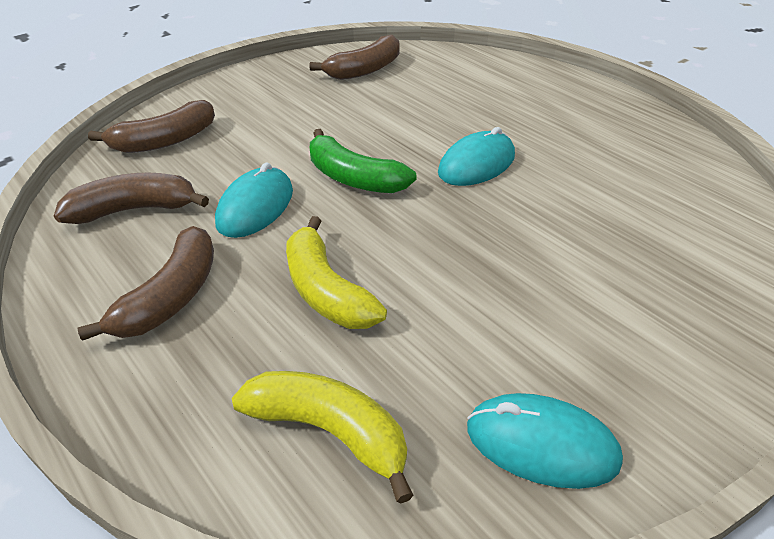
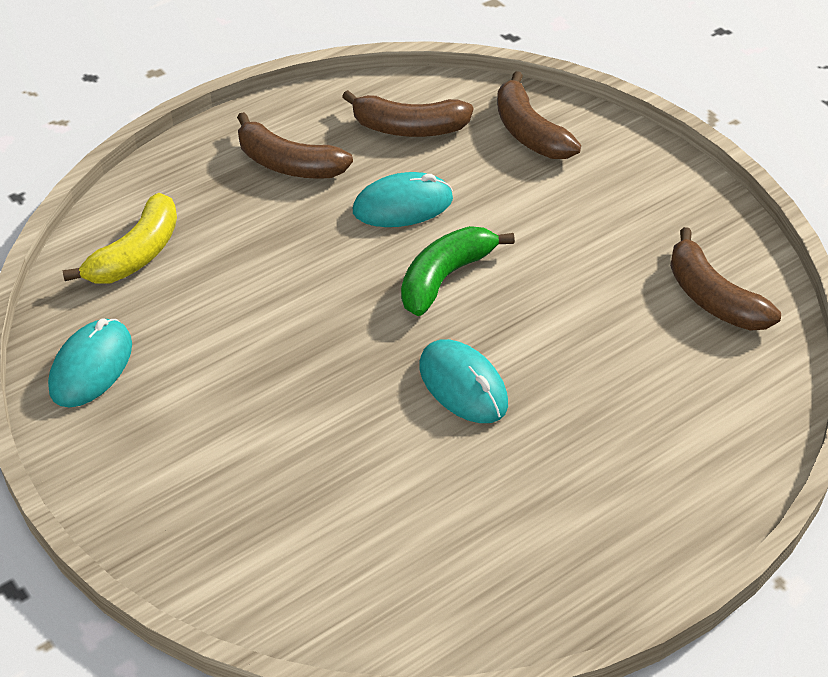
camera: 95 degrees right, 5 degrees up
brown banana [54,173,209,224] -> brown banana turned 105 degrees clockwise [342,90,473,137]
turquoise mouse [215,163,293,238] -> turquoise mouse turned 45 degrees counterclockwise [353,172,453,227]
yellow banana [286,216,387,329] -> none

